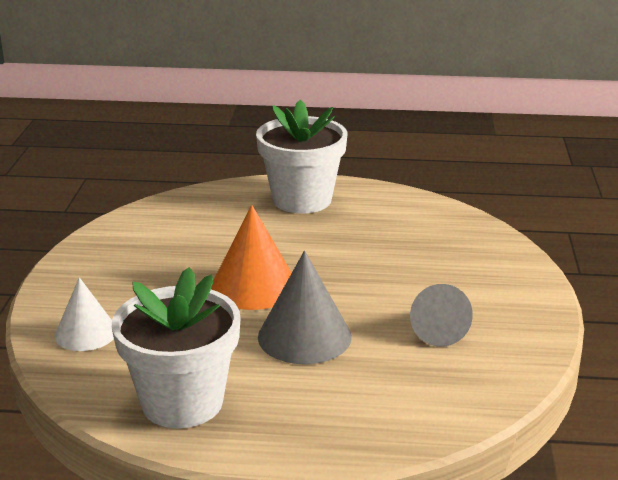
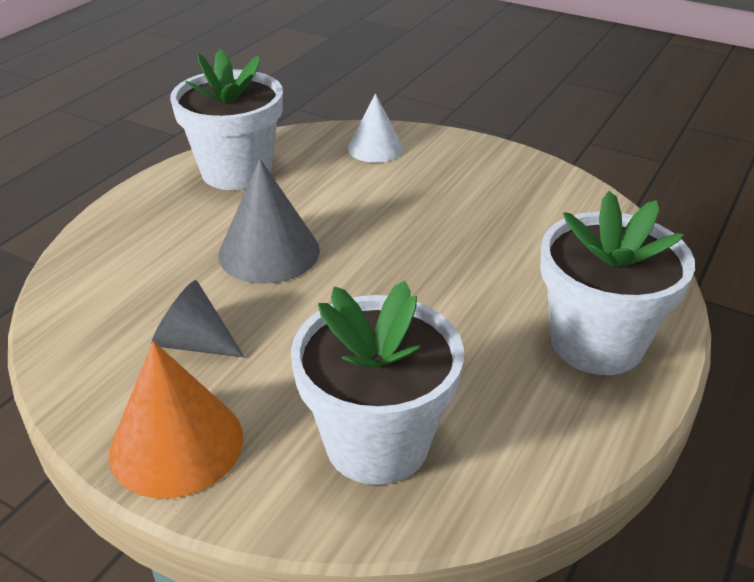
camera: 115 degrees right, 10 degrees up
orange cone [211,205,292,310] -> orange cone moved to [109,341,243,499]
none -> white flower pot [291,281,464,485]

